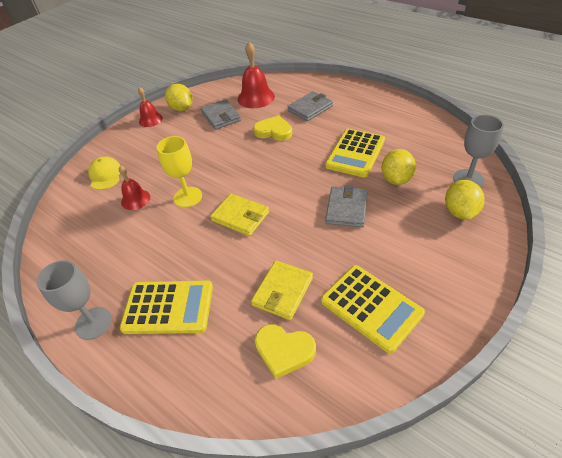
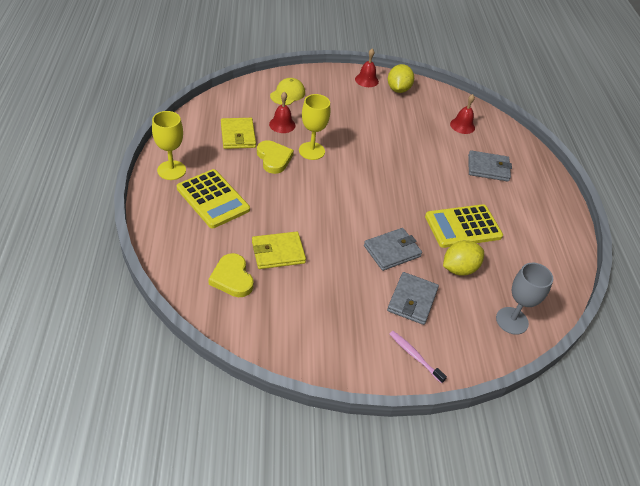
camera: 40 degrees right, 0 degrees up
grey goblet [36,260,112,340] -> yellow goblet [152,111,186,180]
grey wallet [201,99,241,130] -> grey wallet moved to [387,272,439,325]
yellow wallet [210,194,269,236] -> yellow wallet moved to [221,118,256,149]
red bell [238,42,275,108] -> red bell [450,94,475,134], size x0.62
yellow heart [253,116,292,141] -> yellow heart moved to [257,140,294,174]
yellow calculator [321,265,425,353] -> none
yellow lemon [445,180,485,220] -> none
none -> pink toothbrush [389,331,447,384]

